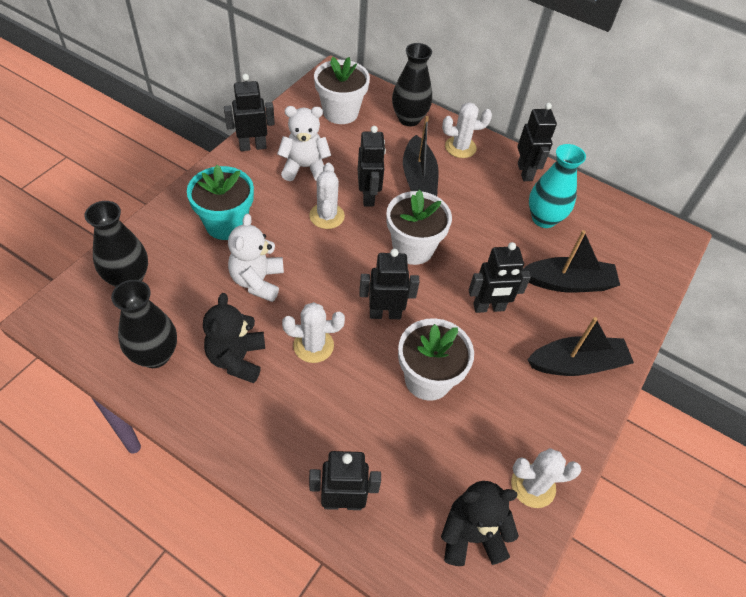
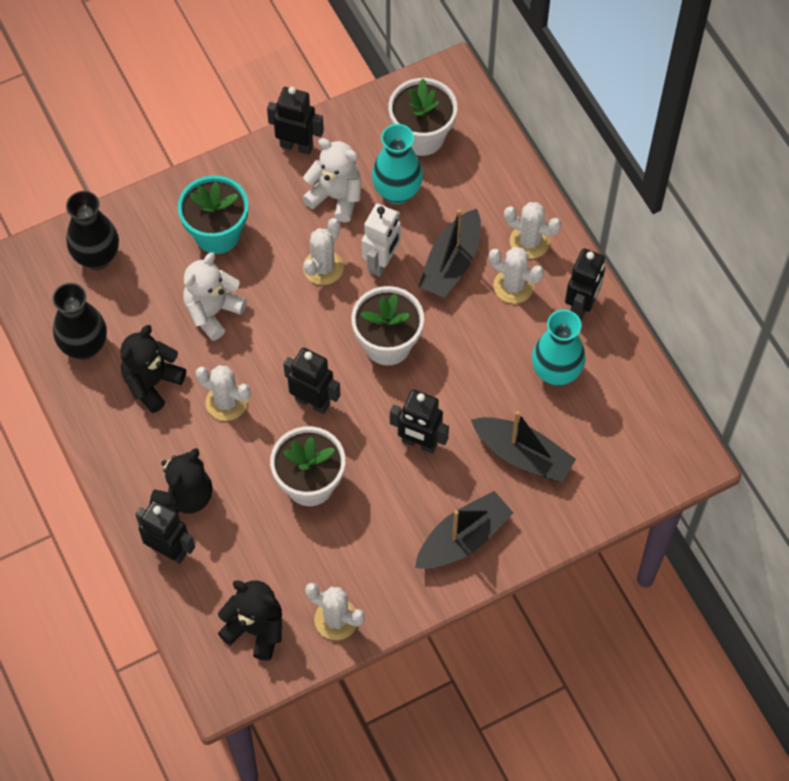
camera: 35 degrees right, 10 degrees up
black robot [358,126,386,206] -> white robot [362,204,401,277]
black vase [392,43,432,126] -> none
black boat [527,317,634,376] -> black boat turned 60 degrees counterclockwise [415,491,513,568]
none -> black teddy bear [150,448,212,514]
none -> turquoise vase [372,124,423,204]
none -> white cactus [489,247,544,304]

